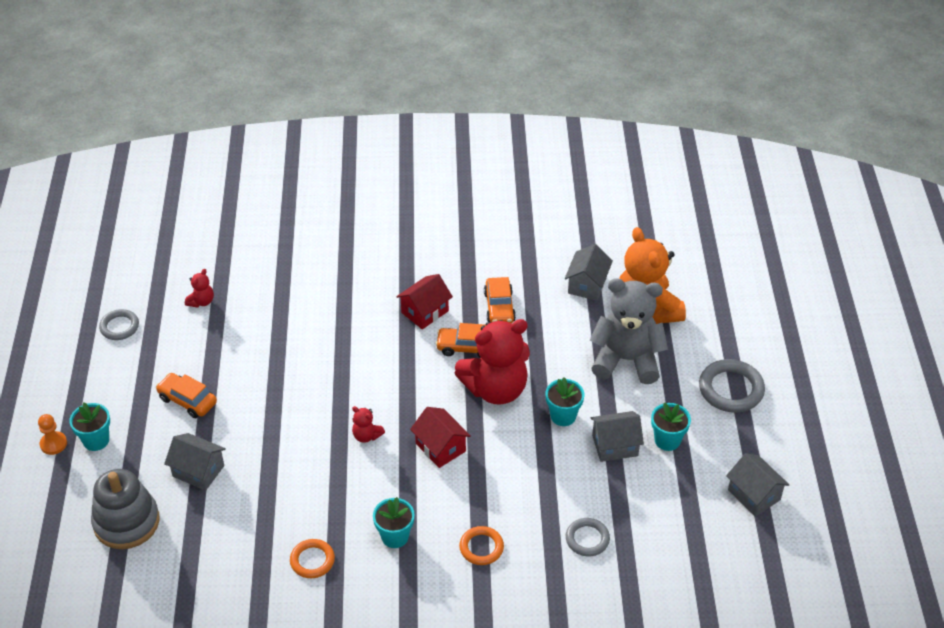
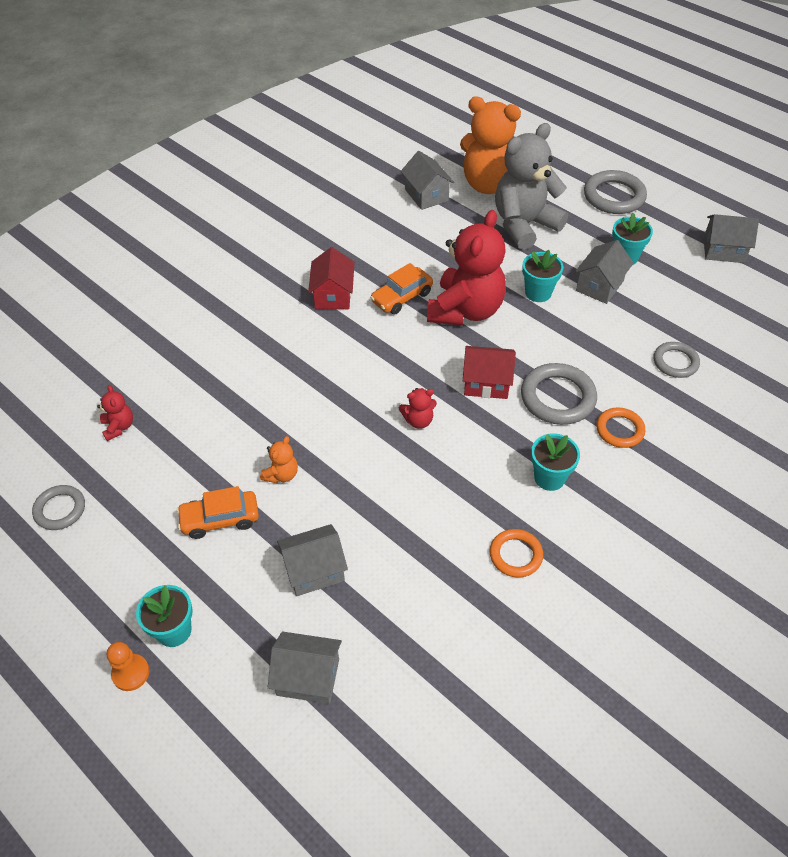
camera: 45 degrees left, 5 degrees up
grey stacking toy [91,469,160,549] -> grey house [268,632,342,704]
orange car [484,277,516,323] -> none
none -> orange teddy bear [260,436,298,483]
none -> grey ring [521,363,597,425]

